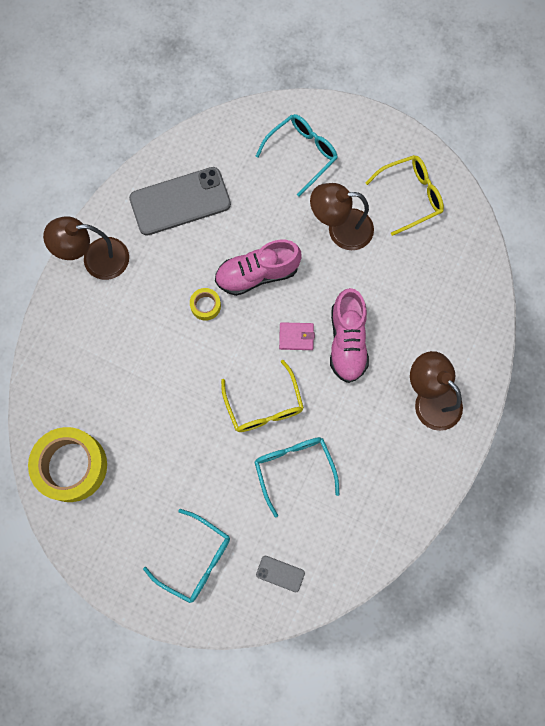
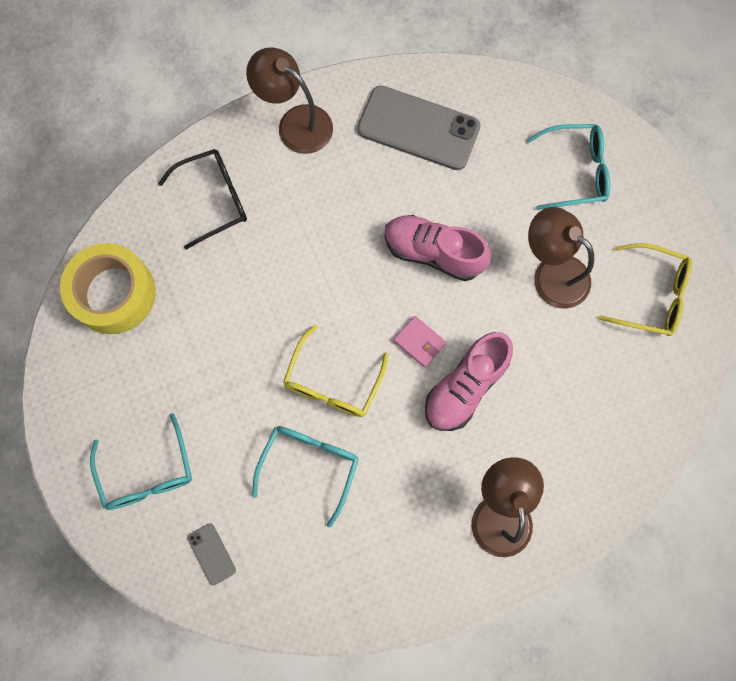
camera: 40 degrees right, 0 degrees up
yellow tape [190,288,221,321] -> none
none -> black glasses [158,149,247,250]

